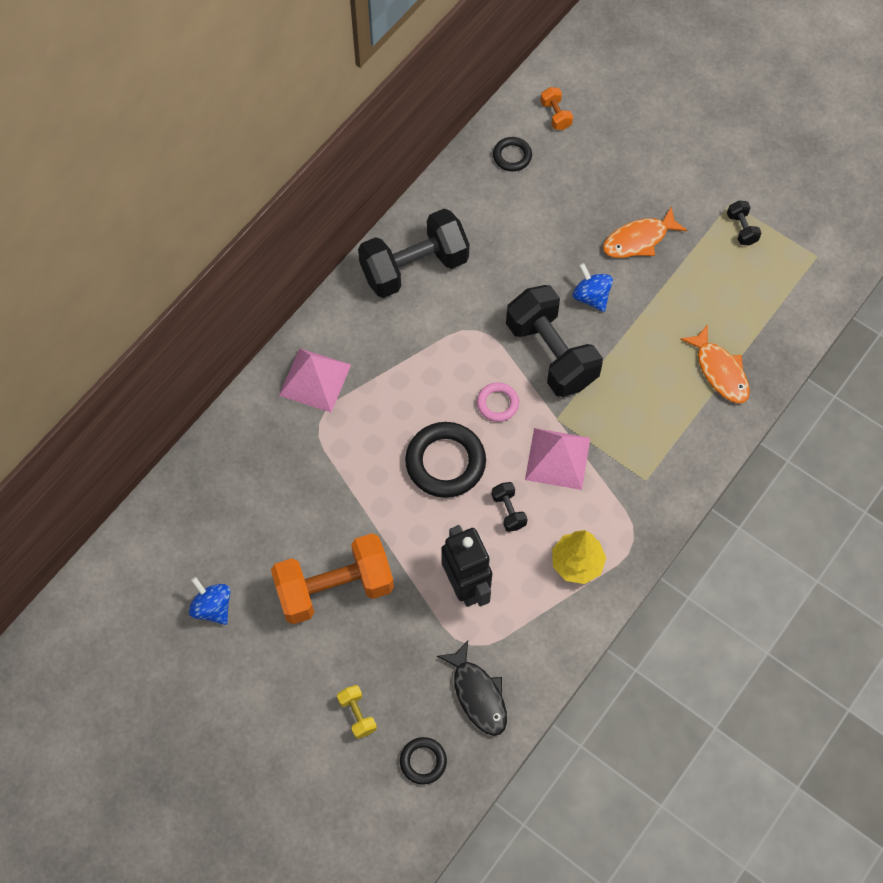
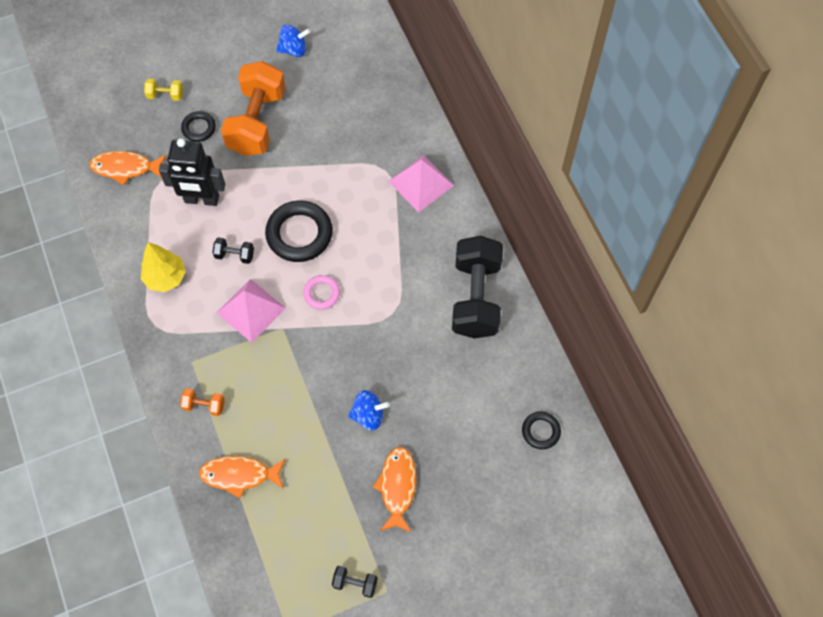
camera: 120 degrees right, 0 degrees up
black ring [400,737,447,785] -> black ring moved to [181,111,216,142]
black fish [437,640,507,736] -> orange fish [89,151,167,185]
black dumbbell [506,285,603,397] -> none
orange dumbbell [540,87,573,130] -> orange dumbbell moved to [180,388,225,416]

